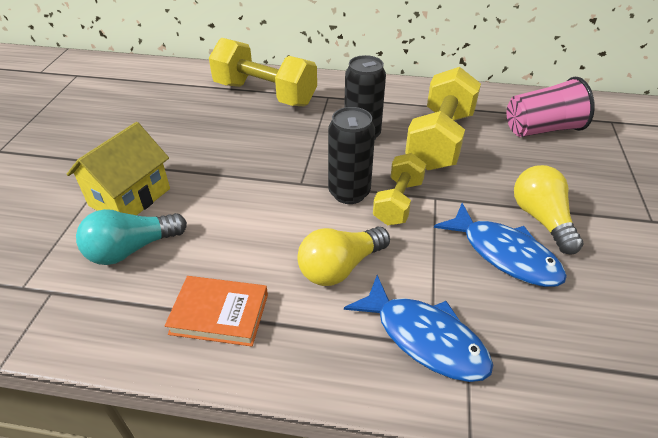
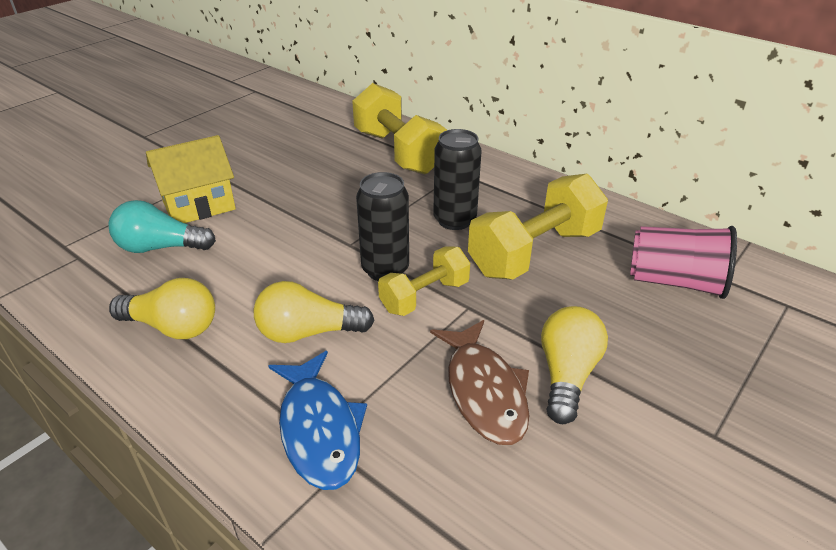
camera: 30 degrees right, 5 degrees down
orange book [165,276,268,347] -> yellow light bulb [109,278,215,339]
blue fish [434,203,567,287] -> brown fish [430,320,530,445]

